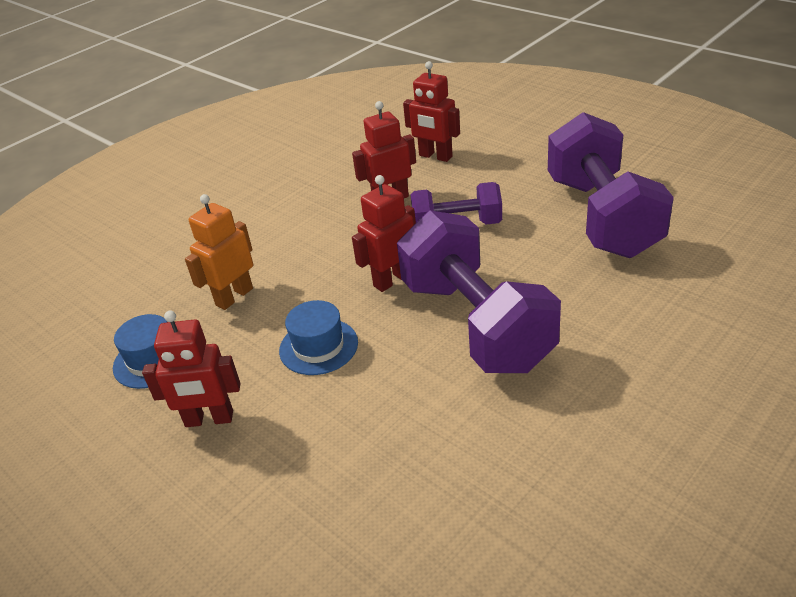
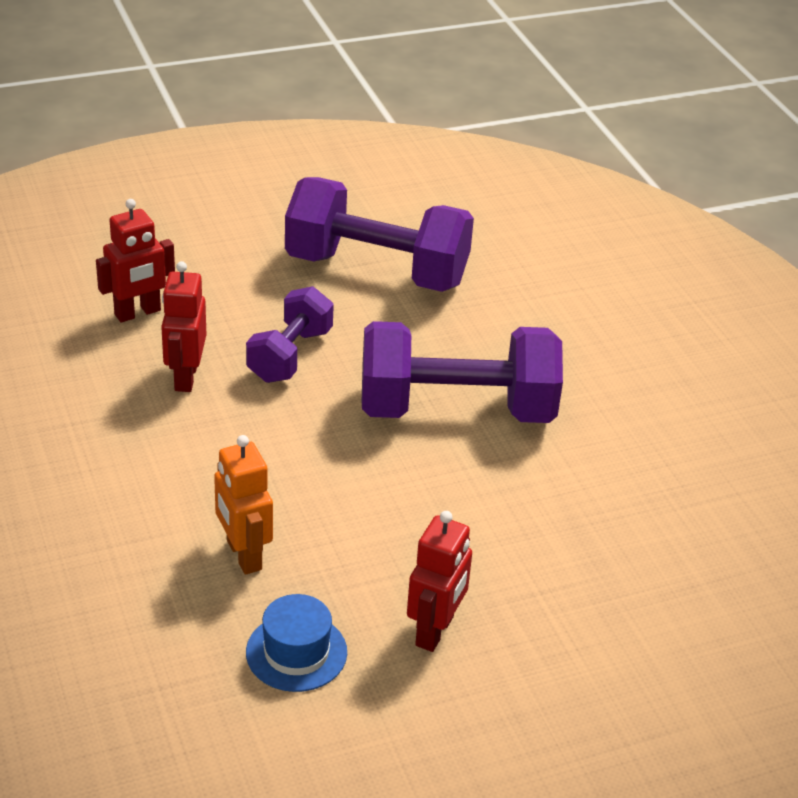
camera: 70 degrees left, 0 degrees up
blue hat [279,300,358,375] -> none
red robot [352,175,416,292] -> none

